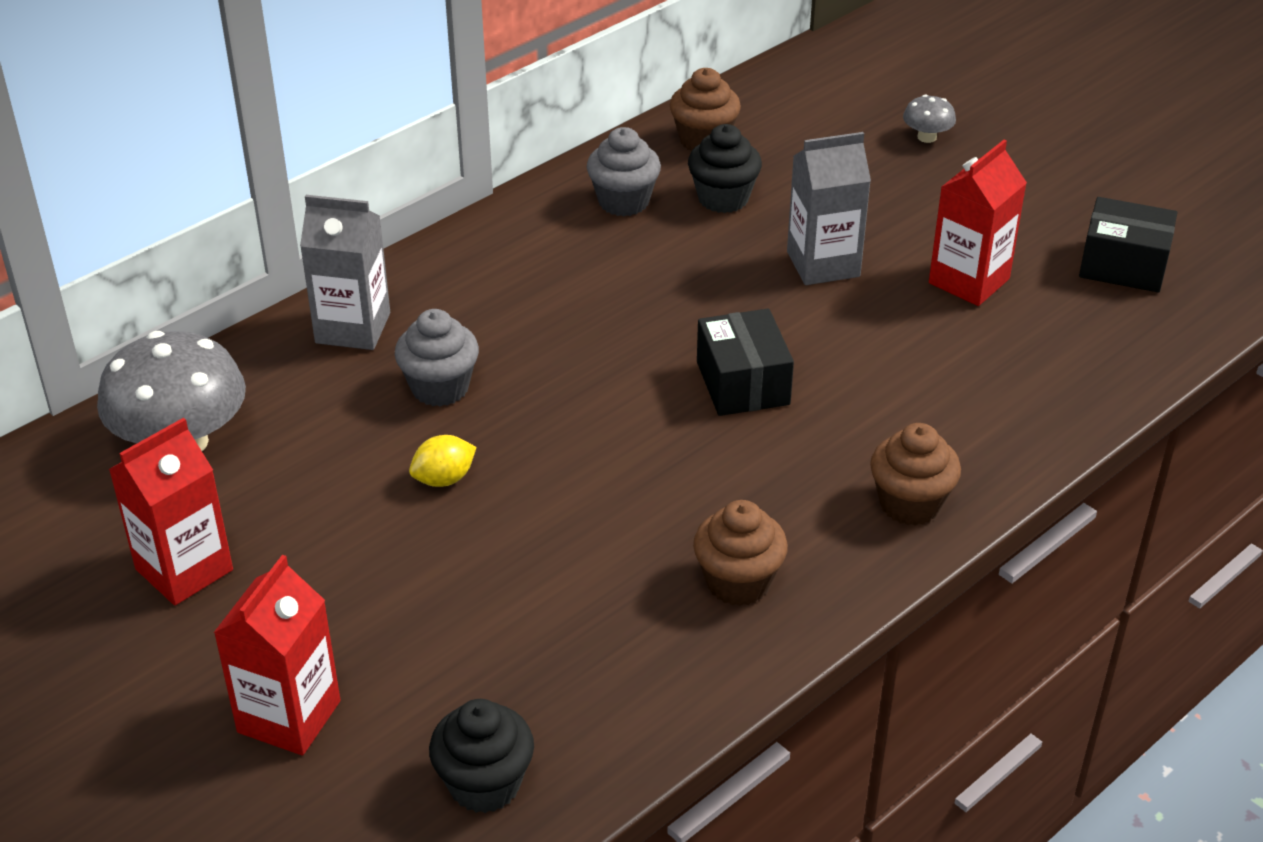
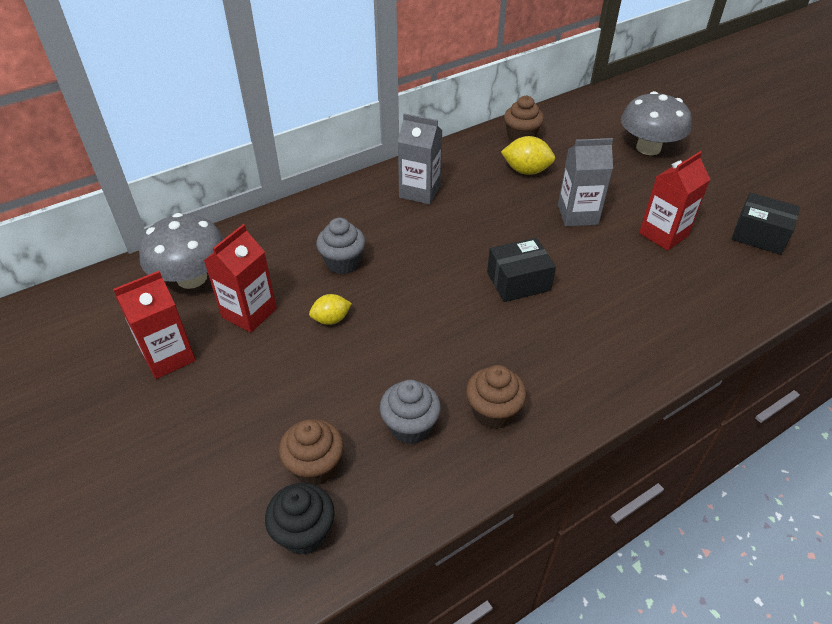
camera: 10 degrees right, 5 degrees up
red carton [213,555,341,755] -> red carton moved to [204,224,277,333]
grey carton [300,195,390,350] -> grey carton moved to [398,113,443,205]
grey cupcake [587,127,661,216] -> grey cupcake moved to [380,380,441,444]
black cupcake [688,124,762,213] -> yellow lemon [501,136,555,175]
black box [697,309,794,416] -> black box turned 75 degrees clockwise [487,238,556,302]
brown cupcake [870,423,961,526] -> brown cupcake moved to [279,419,343,485]
grey mushroom [903,95,956,143] -> grey mushroom [621,91,692,155], size x2.24

